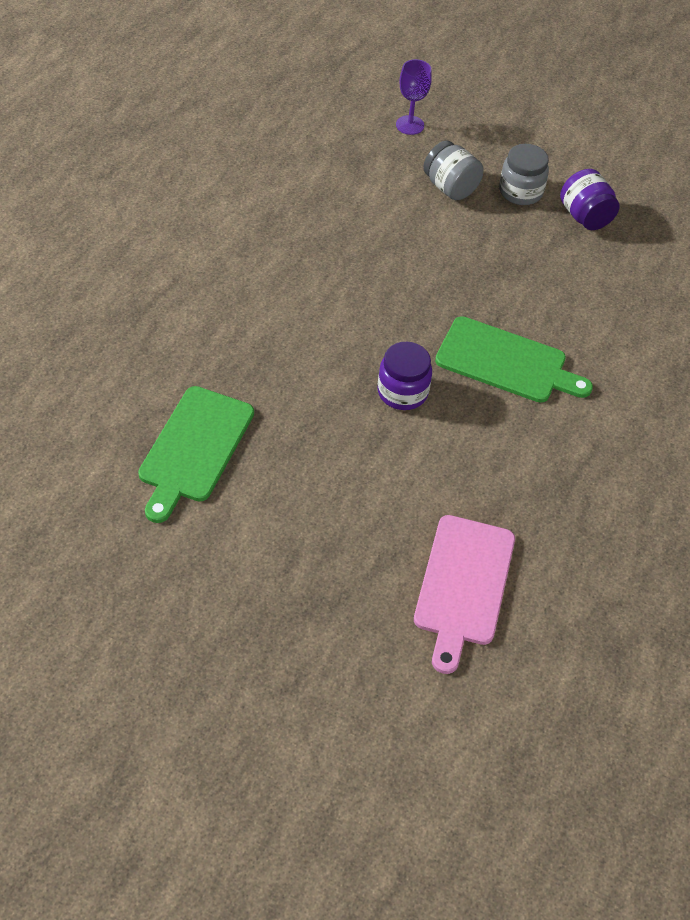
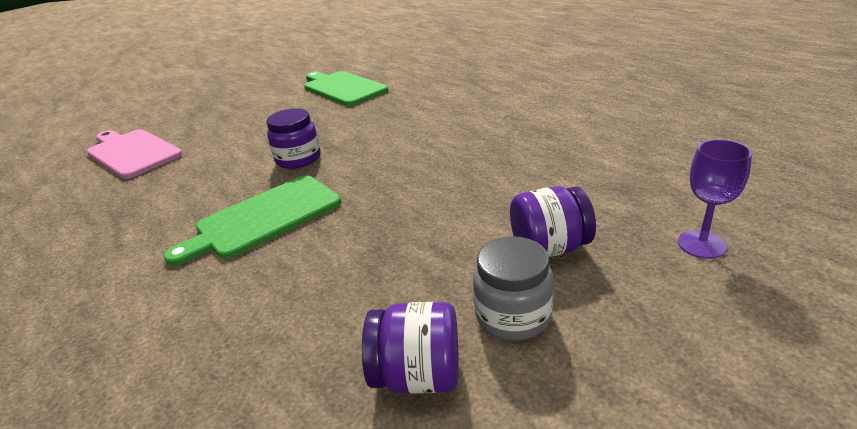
camera: 125 degrees right, 20 degrees down
grey jar [423,141,484,200] -> purple jar [510,186,596,257]

